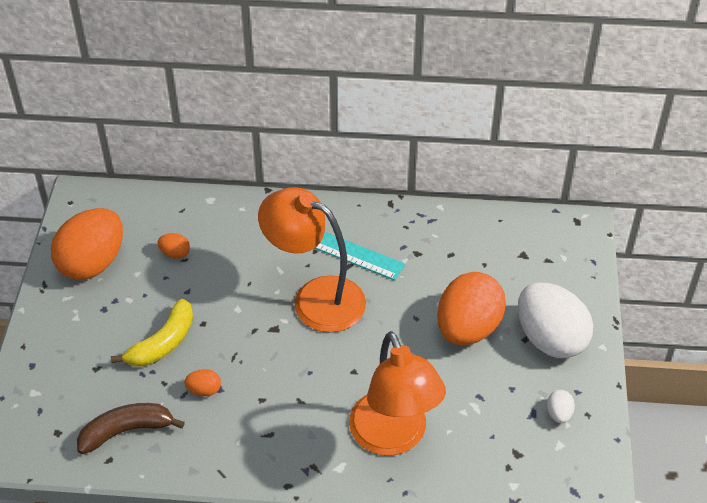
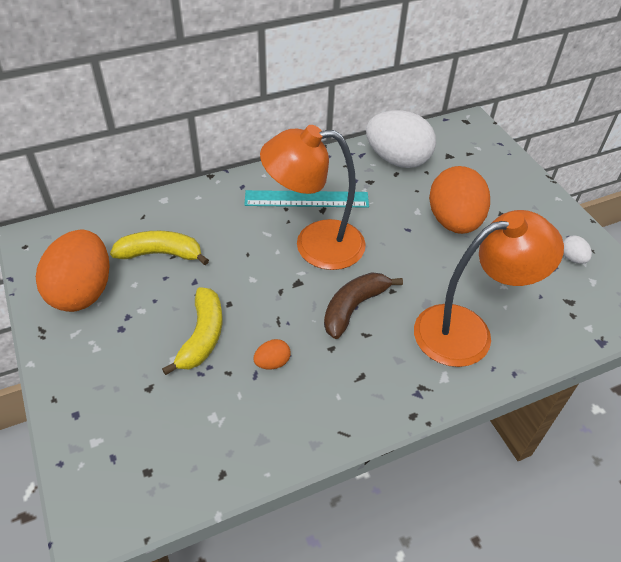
camera: 30 degrees left, 0 degrees up
brown banana [77,403,185,454] -> brown banana moved to [324,272,403,339]
orange egg [157,233,190,259] -> yellow banana [110,231,209,265]
orange lamp [349,331,446,456] -> orange lamp turned 60 degrees counterclockwise [414,210,564,367]
white egg [518,283,593,358] -> white egg moved to [366,110,436,168]

